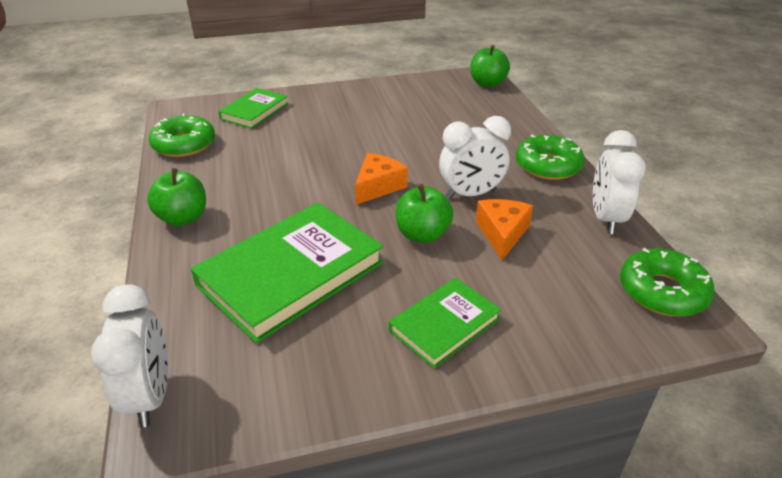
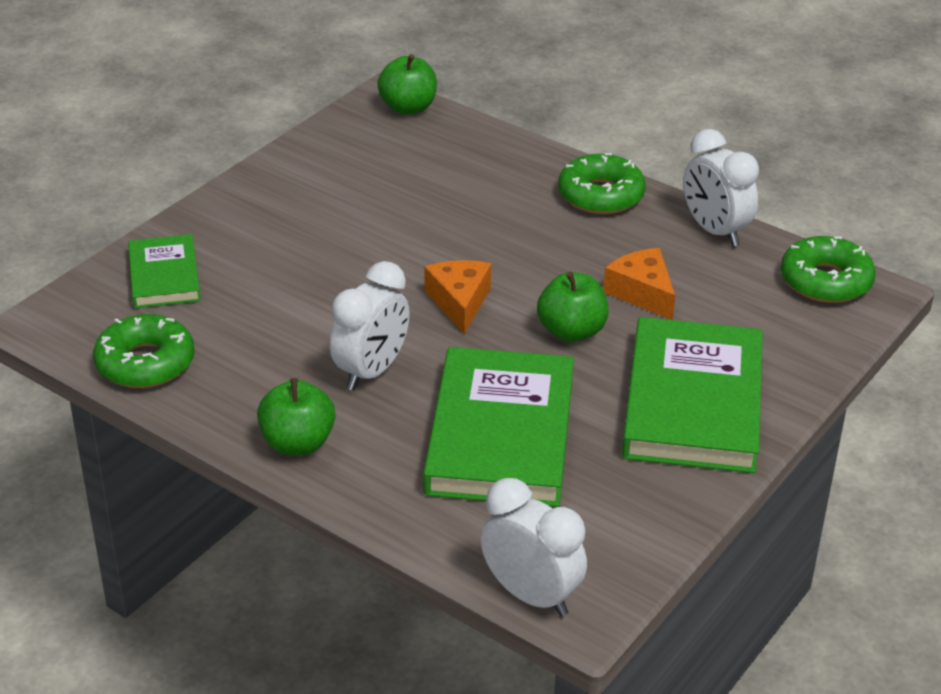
camera: 40 degrees left, 0 degrees up
green book [389,278,502,368] -> green book [622,317,763,473], size x1.81
white clock [439,116,511,199] -> white clock moved to [330,261,410,391]

